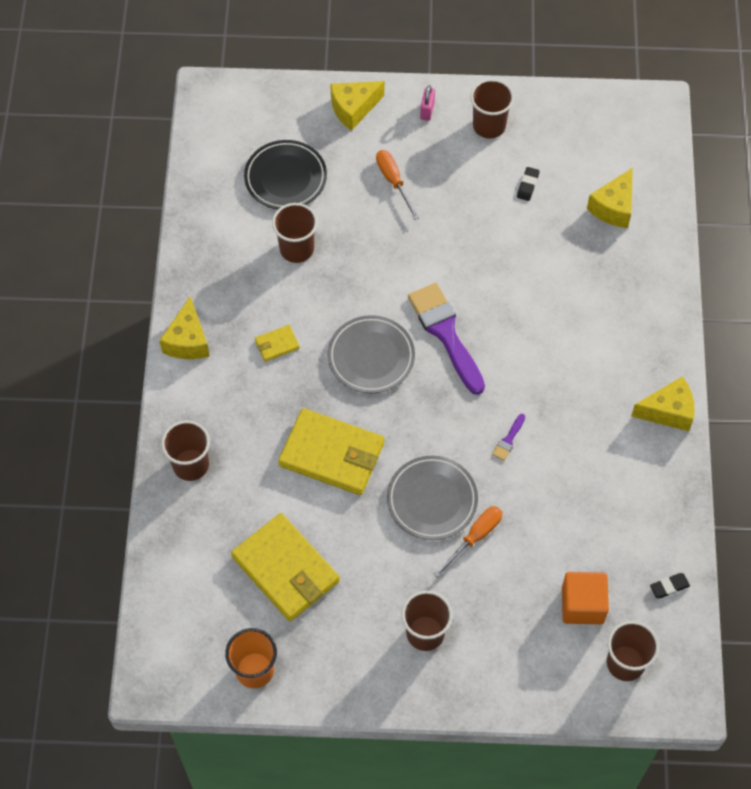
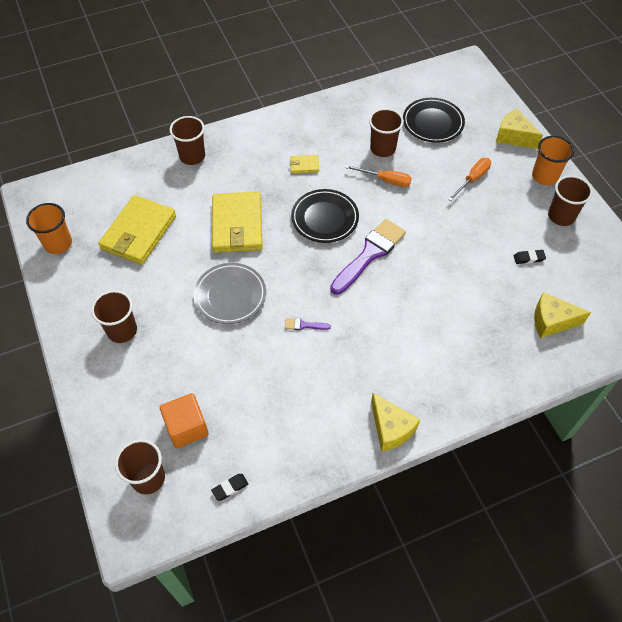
camera: 65 degrees right, 5 degrees down
yellow cheese [159,296,210,359] -> none
yellow wallet [255,325,300,362] -> yellow wallet turned 45 degrees counterclockwise [290,155,319,174]
grey plate [328,315,415,393] -> black plate [291,189,359,243]
pink padlock [420,85,435,121] -> orange cup [532,136,574,185]
orange screwdriver [433,506,503,578] -> orange screwdriver moved to [345,165,412,187]
black eraser [650,573,690,598] -> black eraser turned 75 degrees counterclockwise [211,474,248,501]

